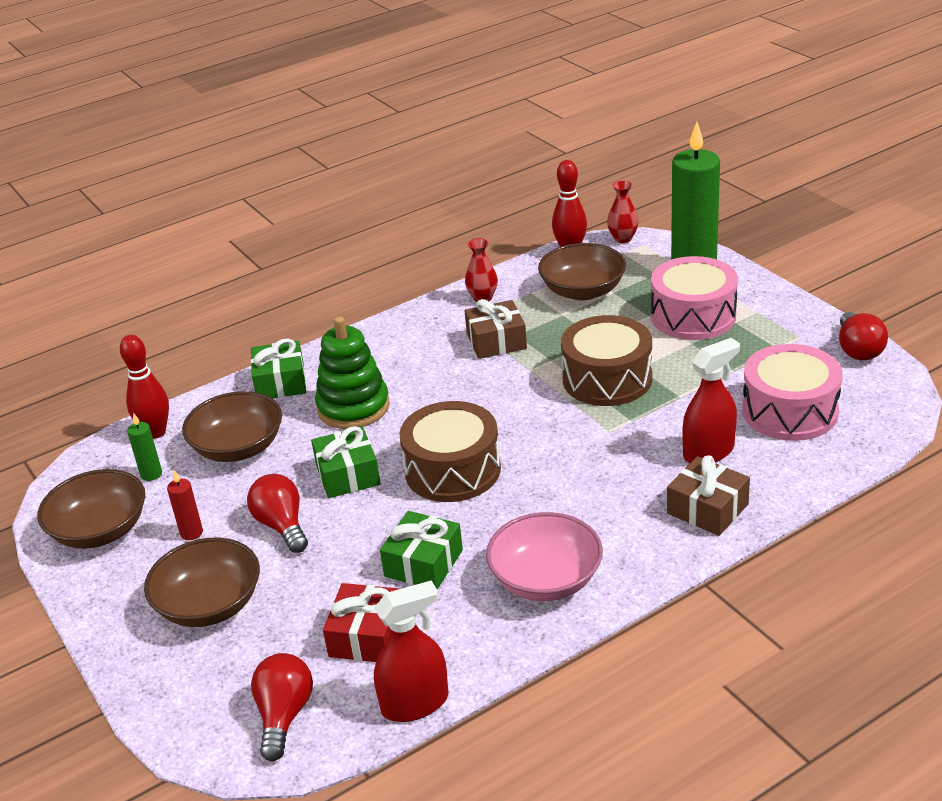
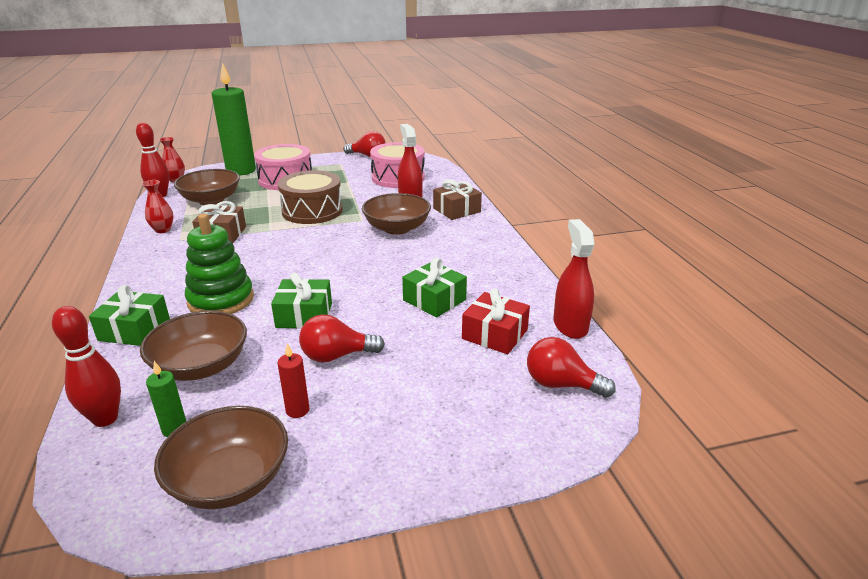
camera: 75 degrees left, 5 degrees down
brown bowl [144,538,260,627] -> brown bowl moved to [362,193,431,235]
brown drum [399,401,501,502] -> none
pink bowl [486,512,603,601] -> none

